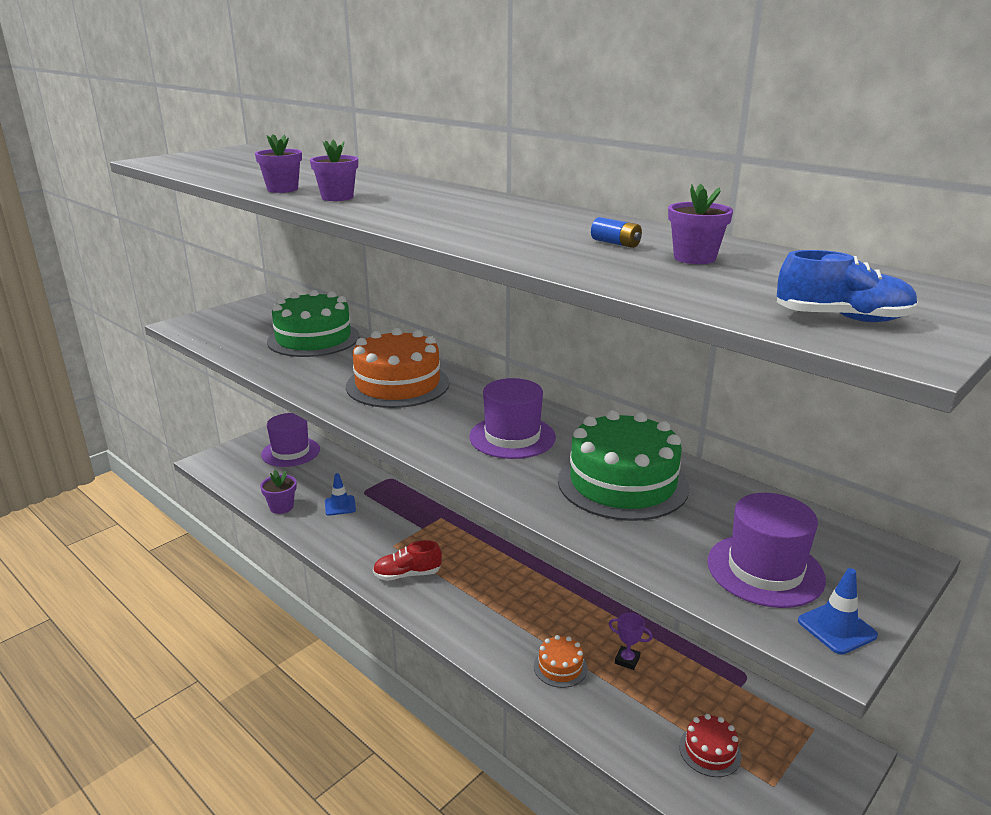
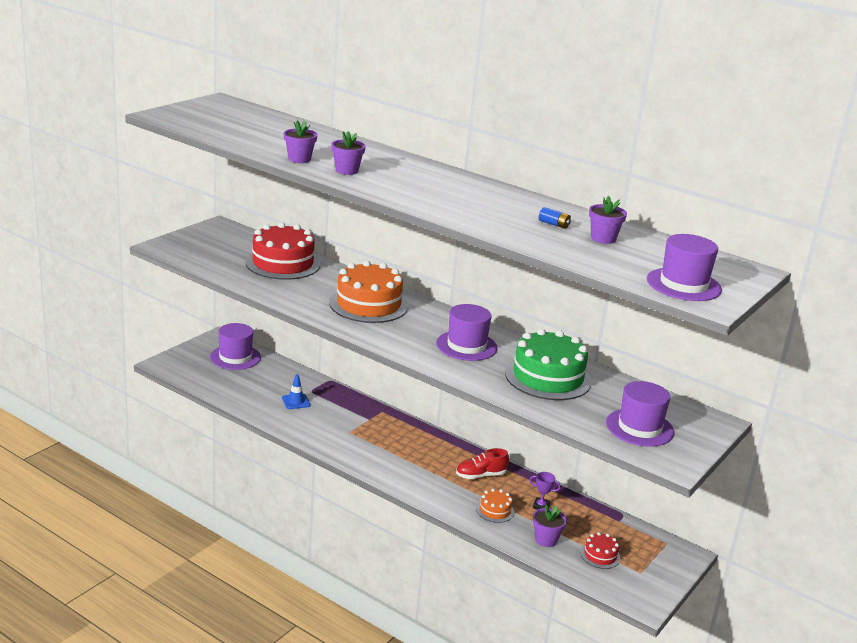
camera: 10 degrees left, 0 degrees up
purple flower pot [260,470,297,514] -> purple flower pot moved to [533,504,567,547]
green cake [267,290,359,357] -> red cake [245,222,320,280]
red shoe [373,540,442,581] -> red shoe moved to [456,448,509,479]
blue shoe [777,250,918,322] -> purple hat [647,234,722,301]
blue traffic cone [798,568,878,655] -> none

